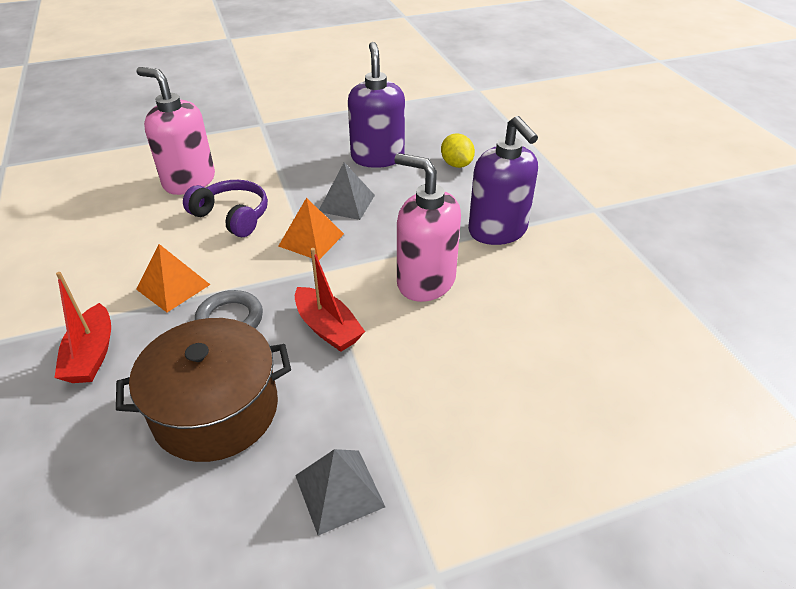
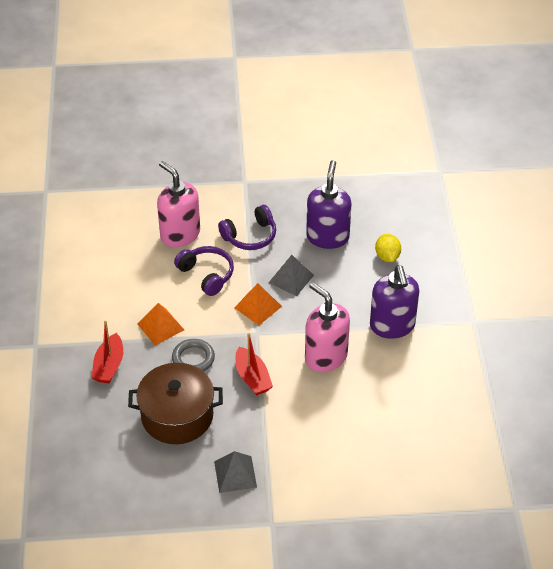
camera: 15 degrees right, 5 degrees up
none -> purple headphones [218,205,276,250]

